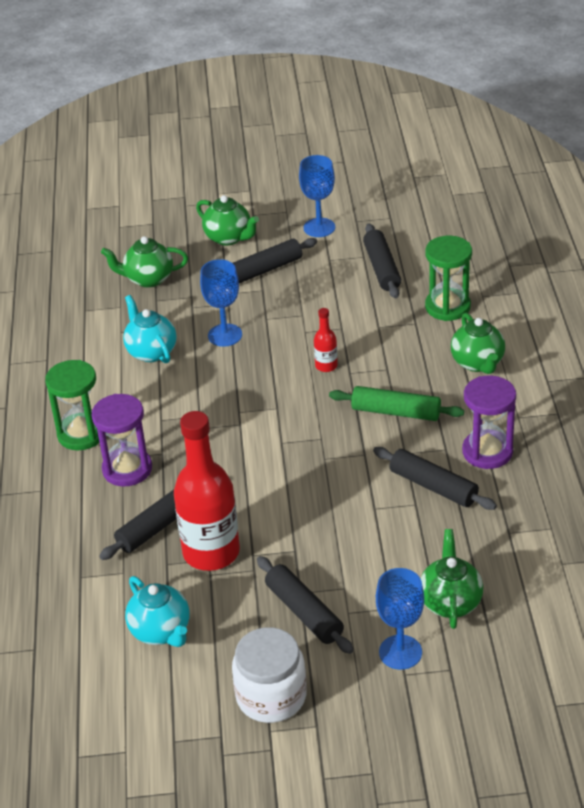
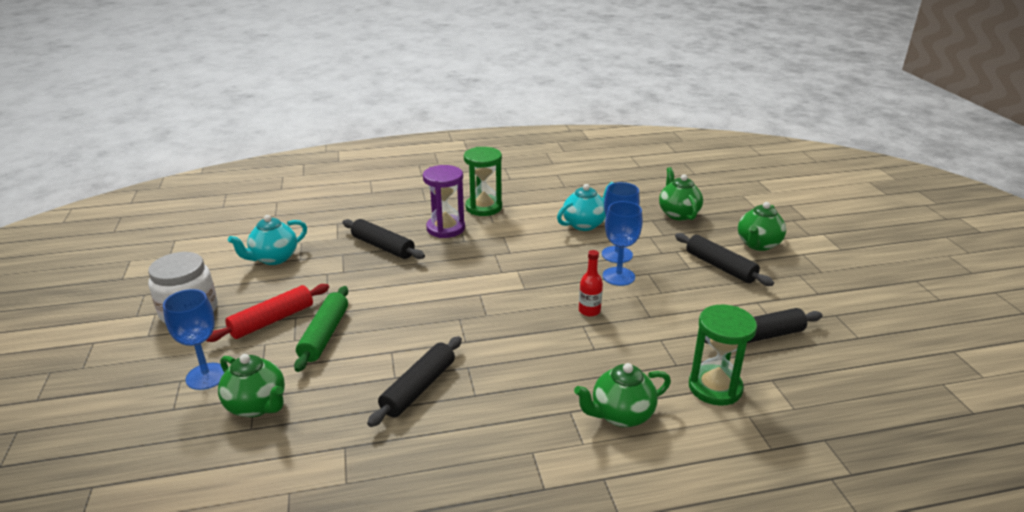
camera: 80 degrees right, 10 degrees down
red bottle [174,411,240,571] -> none
black rolling pin [257,556,354,654] -> red rolling pin [206,284,329,342]
blue goblet [299,155,335,237] -> blue goblet moved to [603,201,642,286]
green rolling pin [329,386,464,421] -> green rolling pin moved to [294,286,348,372]
green teapot [420,529,483,629] -> green teapot turned 45 degrees clockwise [218,354,285,417]
purple hourglass [462,376,516,469] -> none

